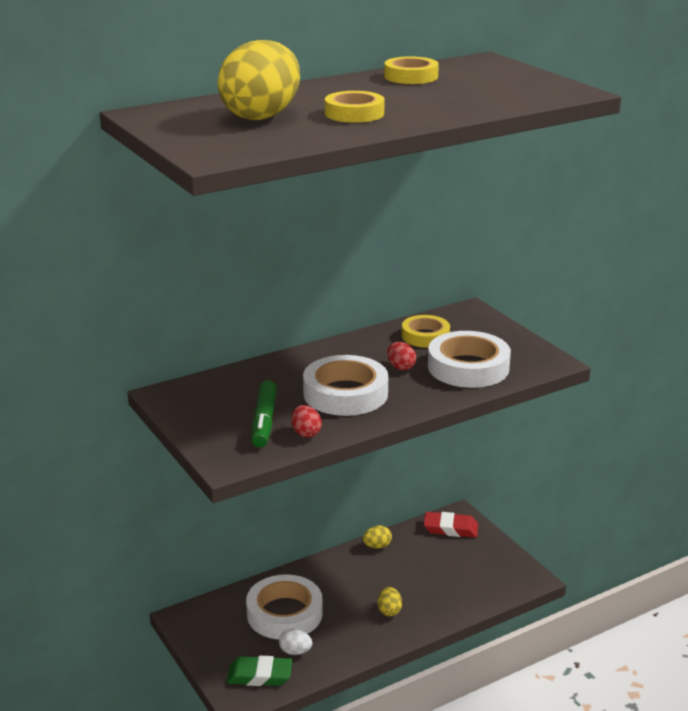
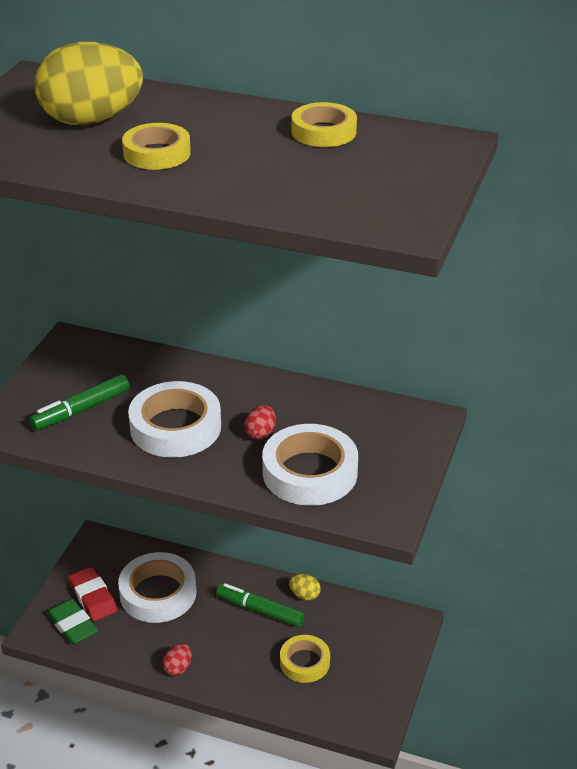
camera: 50 degrees right, 10 degrees up
white egg [279,629,313,655] -> none
red egg [291,405,322,438] -> red egg moved to [163,643,192,676]
yellow egg [378,587,402,617] -> none
yellow tape [402,315,450,348] -> yellow tape moved to [280,635,330,683]
red eraser [424,512,478,538] -> red eraser moved to [69,567,117,621]
none -> green marker [216,583,305,627]

